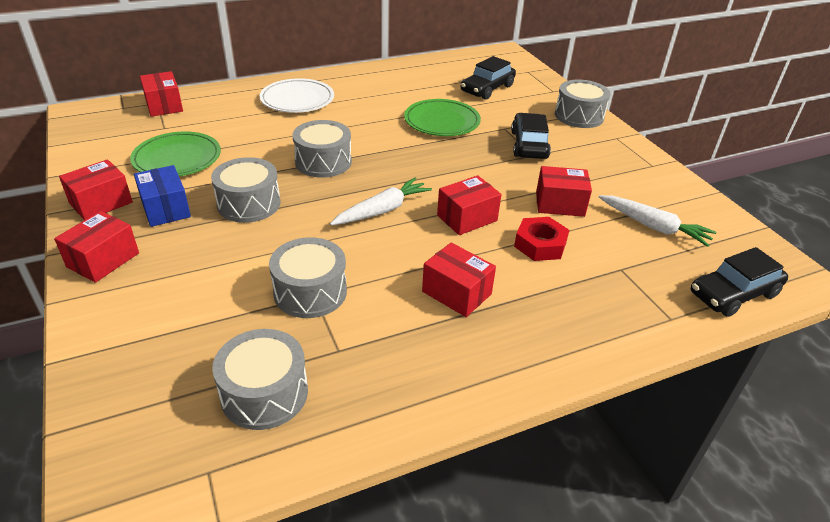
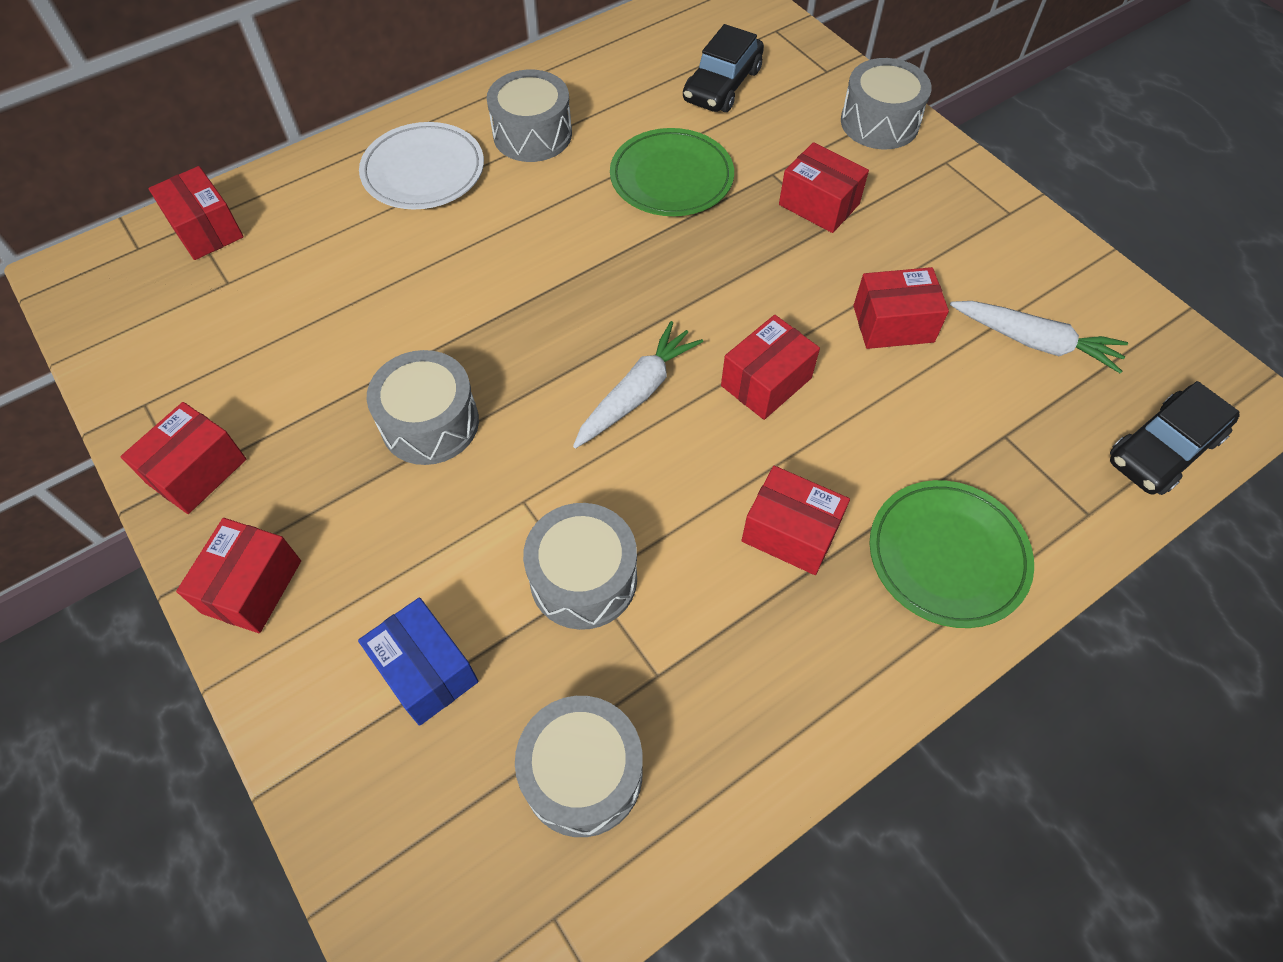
camera: 10 degrees left, 20 degrees up
green plate [130,132,221,176] -> green plate moved to [870,480,1034,628]
blue box [134,165,191,227] -> blue box moved to [358,597,478,726]
grey drum [292,120,352,178] -> grey drum moved to [486,70,572,162]
black car [511,113,551,159] -> red box [779,142,869,233]
red nut [514,217,569,261] -> none

